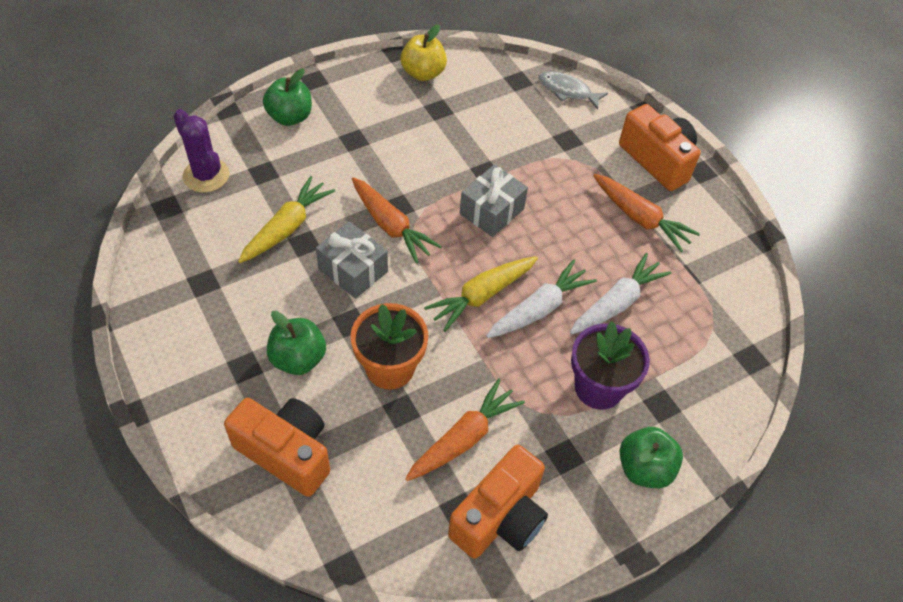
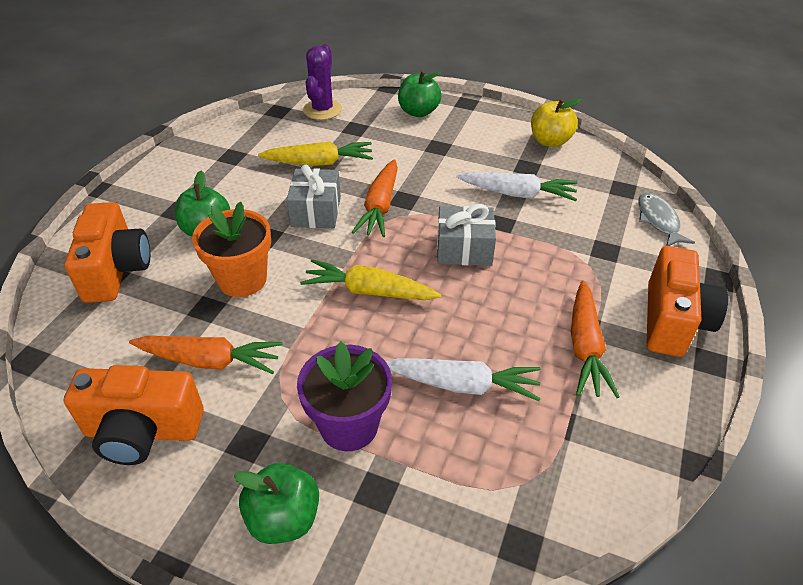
camera: 55 degrees right, 10 degrees down
white carrot [486,260,597,338] -> white carrot moved to [457,172,577,201]

